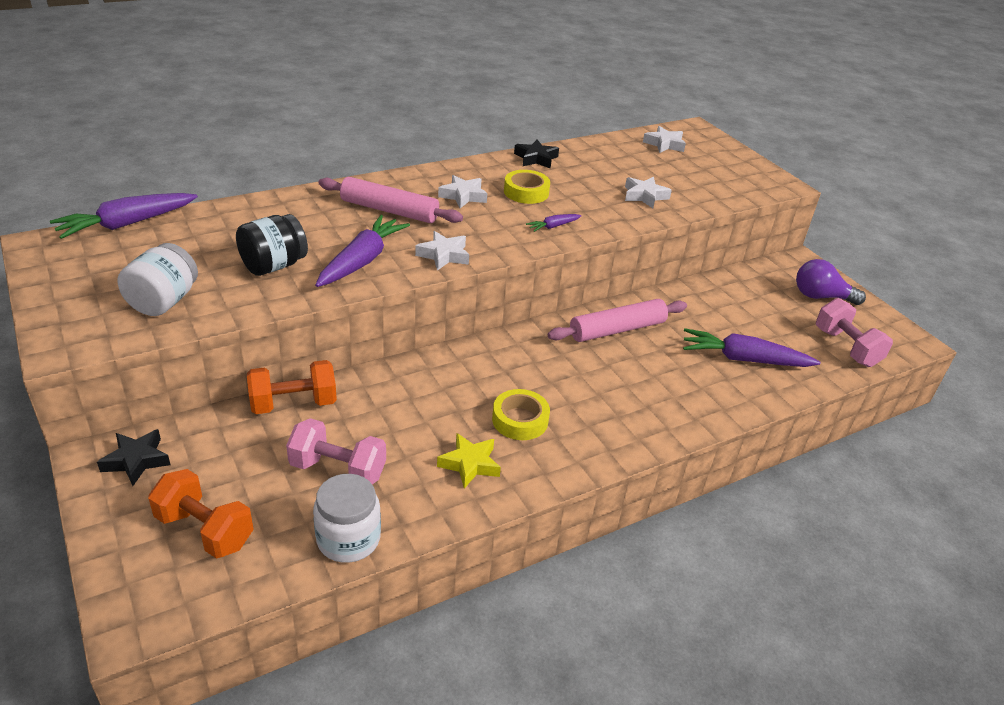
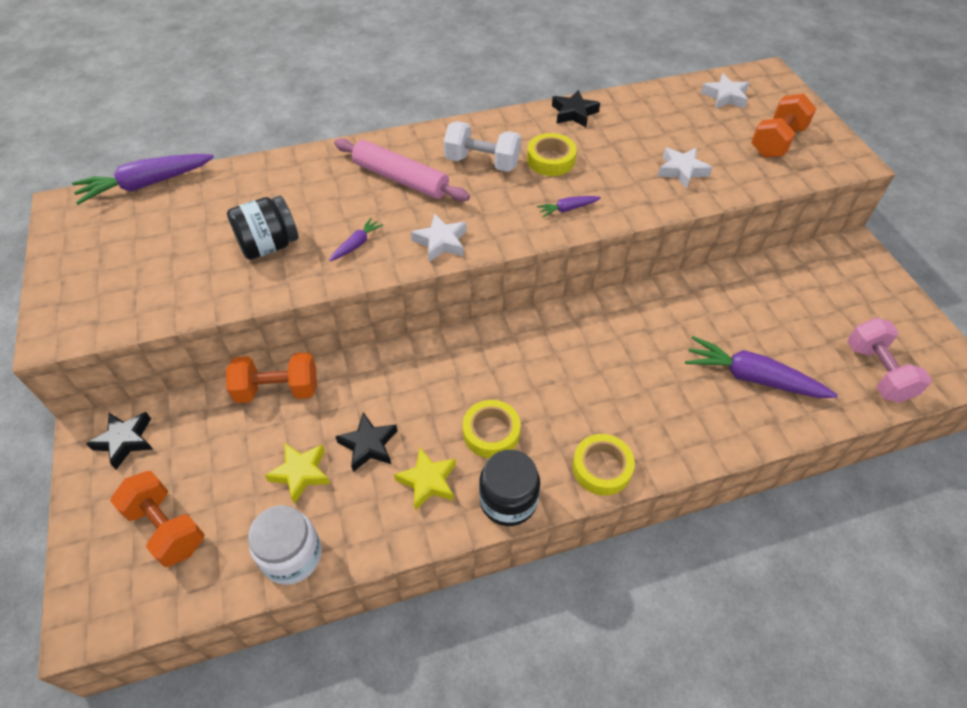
camera: 15 degrees right, 15 degrees up
white jar [118,243,198,316] -> none
pink dumbbell [286,418,386,484] -> yellow star [264,443,330,504]
purple carrot [315,215,410,287] -> purple carrot [329,218,383,261], size x0.48
white star [438,175,487,208] -> white dumbbell [444,121,521,172]
pink rolling pin [548,299,687,342] -> none
purple light bulb [796,259,866,305] -> none
none -> black star [335,412,398,472]
none -> black jar [479,450,540,526]
none -> yellow tape [573,434,635,496]
none -> orange dumbbell [751,94,817,157]

